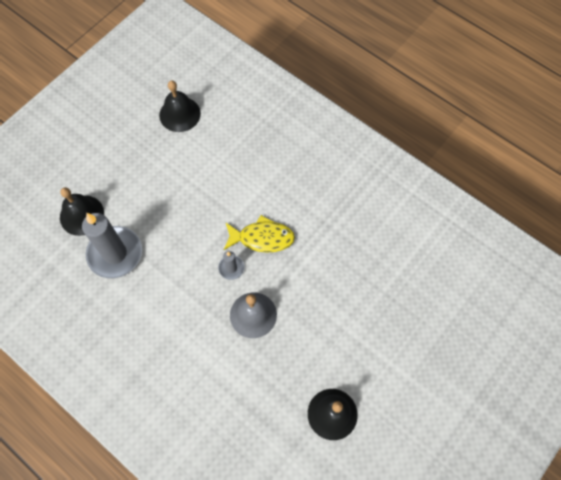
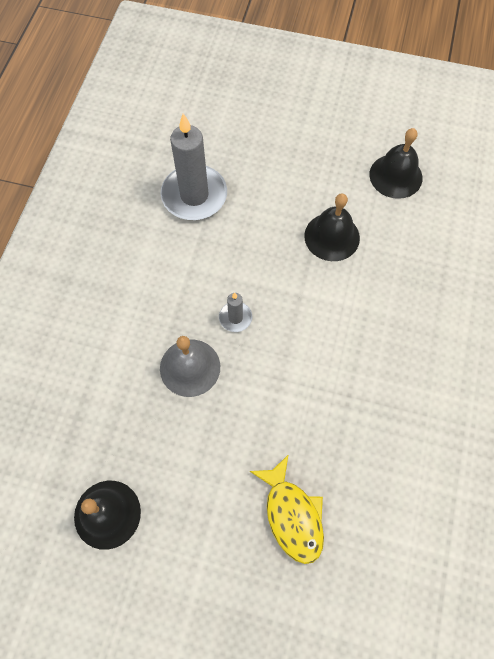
camera: 65 degrees right, 0 degrees up
black bell [60,187,104,236] -> black bell moved to [304,194,360,261]
yellow fish [224,215,295,253] -> yellow fish moved to [250,454,324,564]

